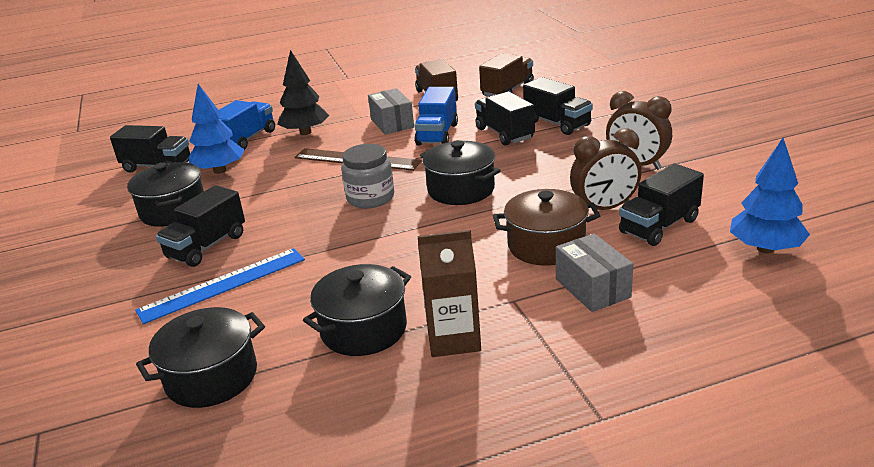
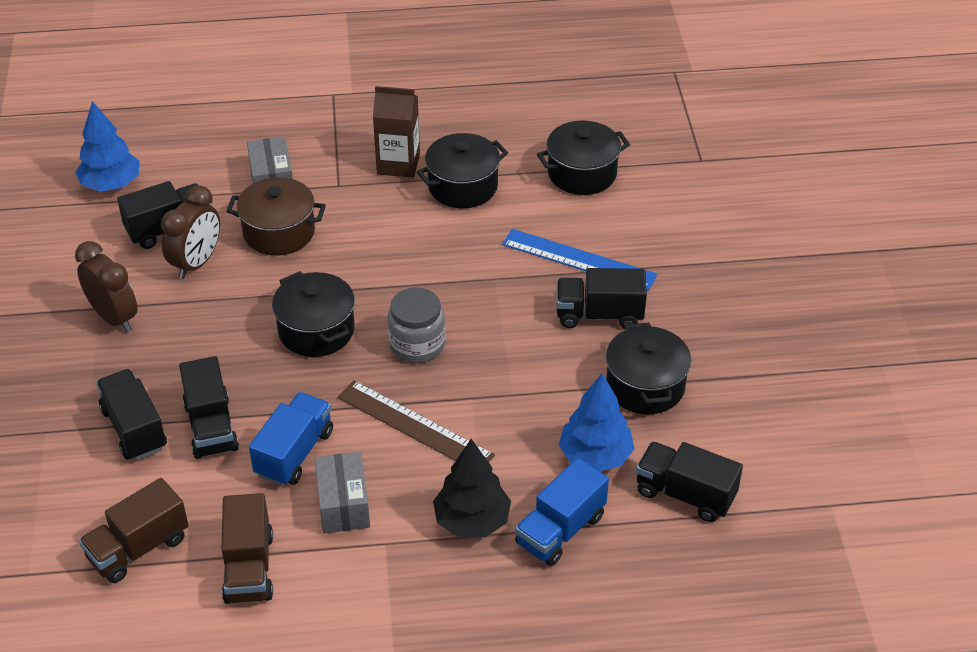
camera: 170 degrees left, 15 degrees up
blue ruler [135,248,305,324] -> blue ruler turned 45 degrees clockwise [502,229,658,291]
black truck [156,185,245,267] -> black truck turned 135 degrees counterclockwise [557,268,647,329]
brown clock [570,128,641,210] -> brown clock turned 120 degrees clockwise [161,185,220,279]

